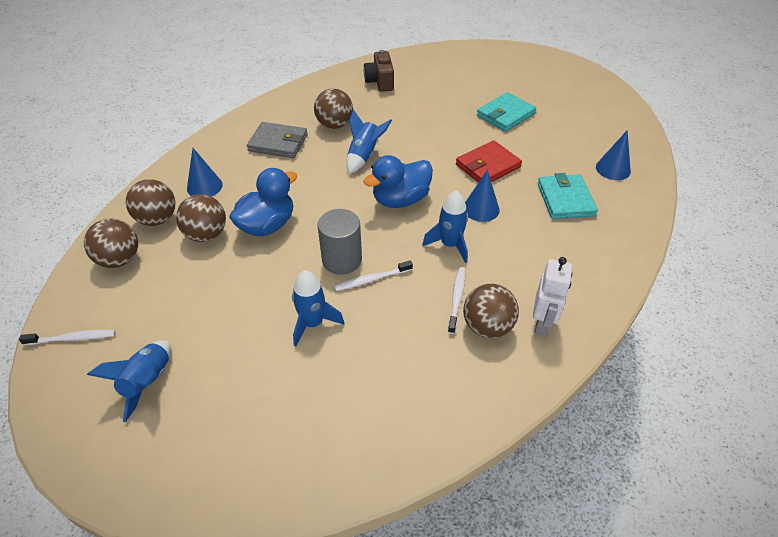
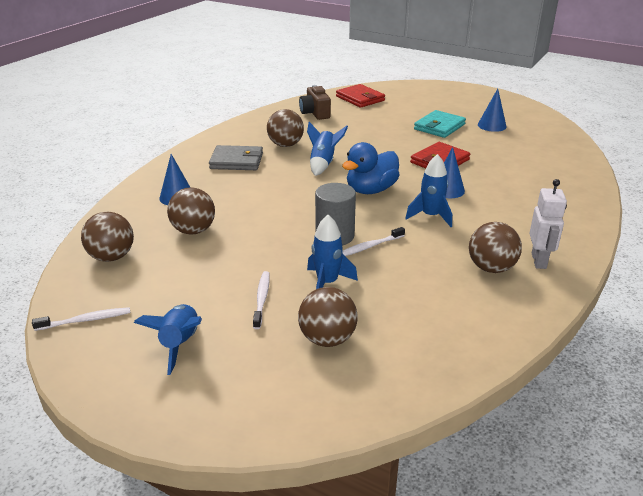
camera: 10 degrees left, 15 degrees down
brown ball [126,179,175,226] -> brown ball moved to [298,287,358,347]
blue duck [229,168,297,236] -> none
white toothbrush [448,267,465,334] -> white toothbrush moved to [253,271,270,329]
turquoise wallet [537,173,598,219] -> none
blue cone [596,131,631,180] -> blue cone moved to [478,89,507,132]
none -> red wallet [336,84,385,108]

